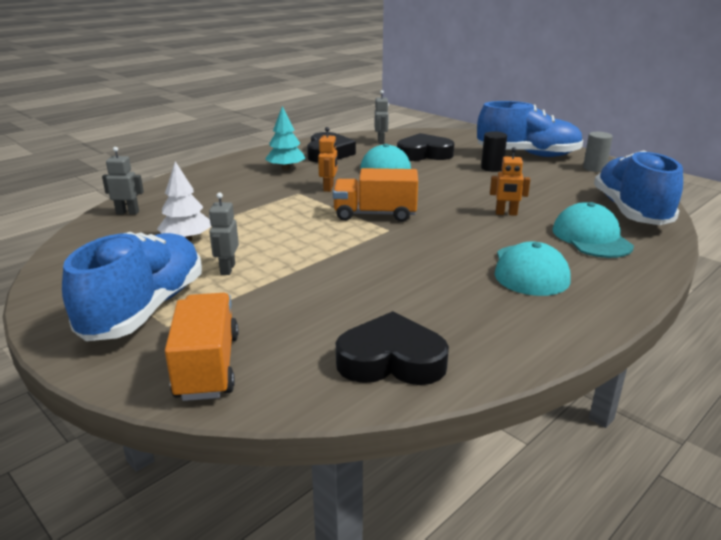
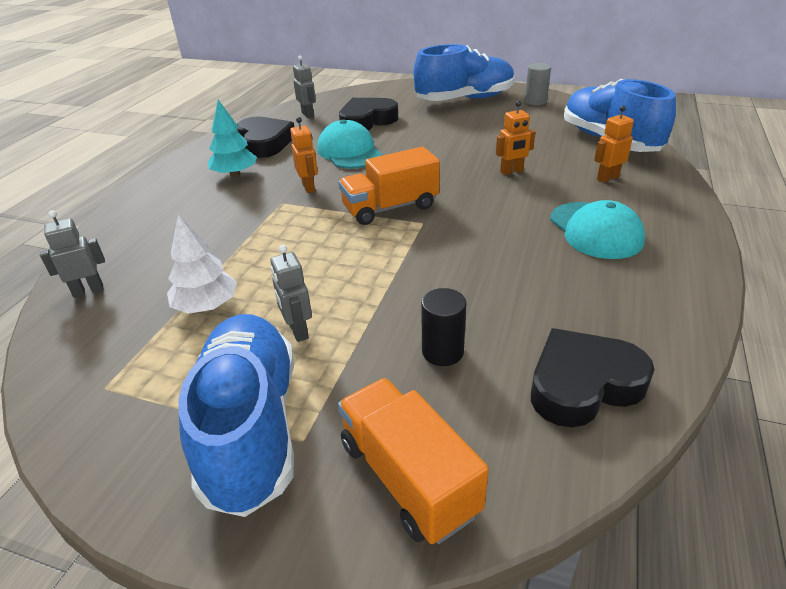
camera: 25 degrees left, 10 degrees up
black cylinder [481,131,507,172] -> black cylinder moved to [421,288,467,366]
turquoise cap [553,202,634,258] -> orange robot [594,106,634,183]

